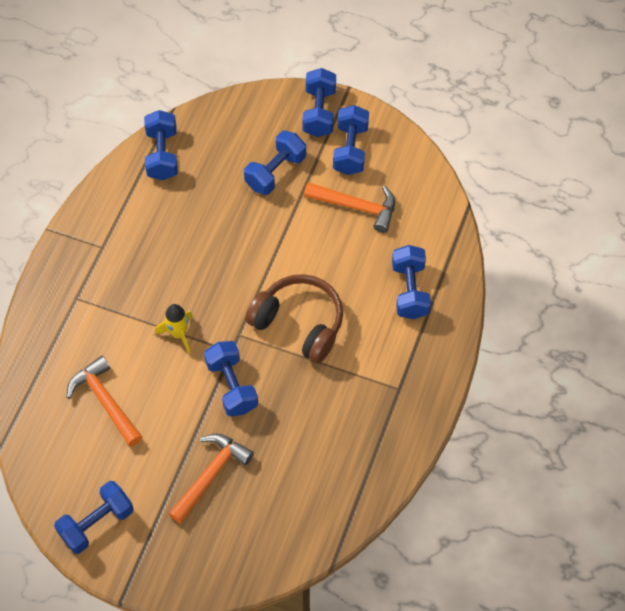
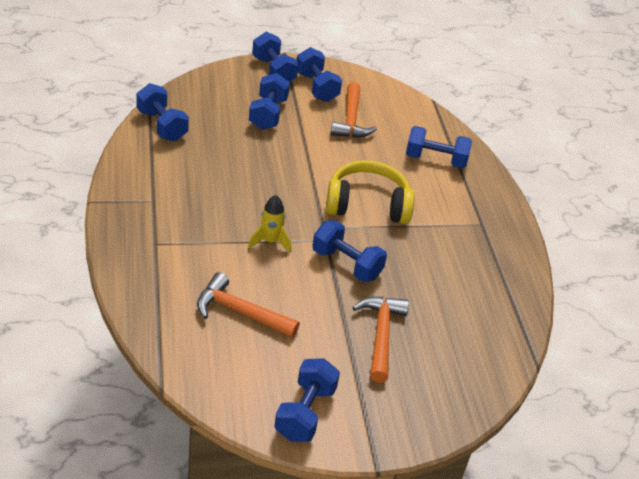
camera: 35 degrees left, 20 degrees down
brown headphones [245,274,343,364] -> yellow headphones [326,160,415,224]
orange hammer [304,182,395,233] -> orange hammer turned 105 degrees clockwise [331,82,377,138]
blue dumbbell [392,245,431,319] -> blue dumbbell turned 45 degrees counterclockwise [406,126,472,168]

